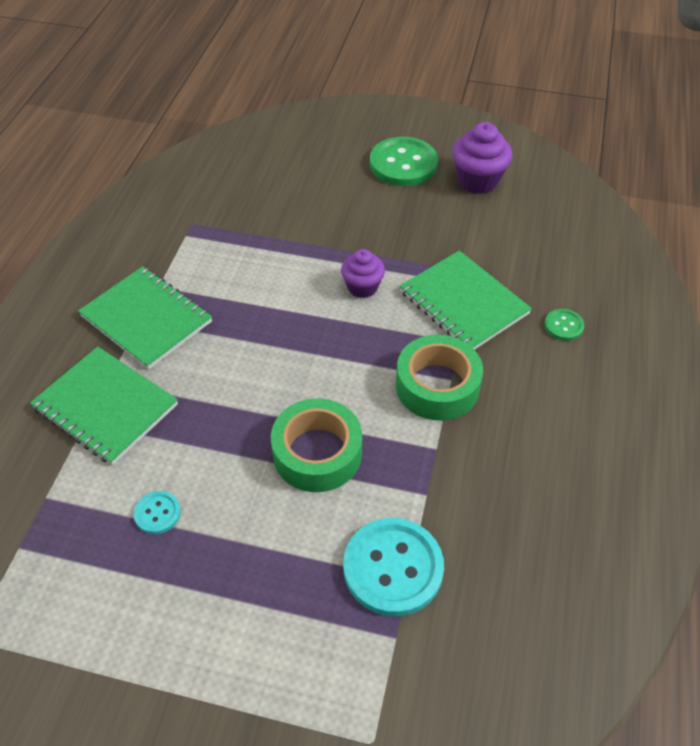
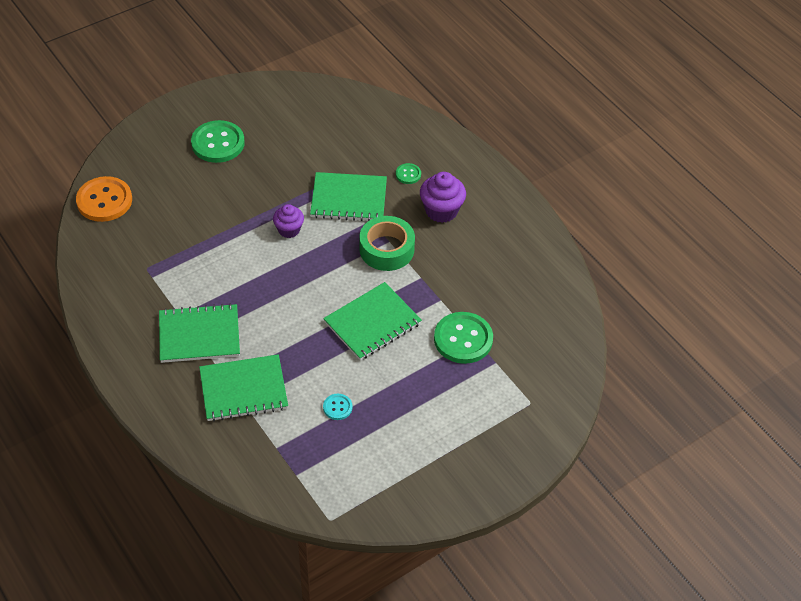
camera: 50 degrees left, 0 degrees up
green tape [271,398,362,492] -> green notebook [323,282,422,360]
turquoise button [343,518,444,616] -> green button [434,312,493,364]
purple cupcake [452,122,512,194] -> purple cupcake moved to [420,172,466,223]
none -> orange button [76,176,132,222]

